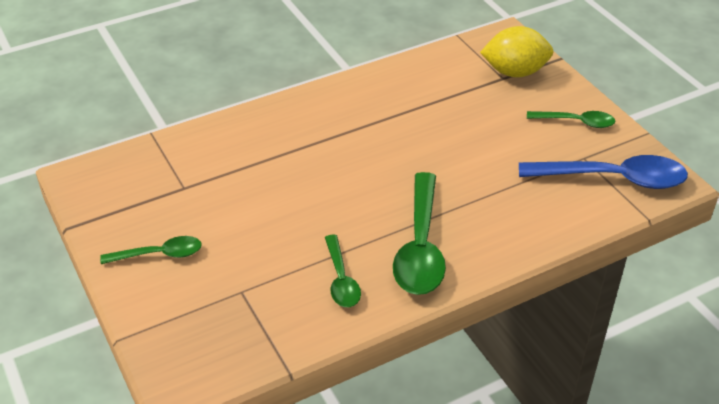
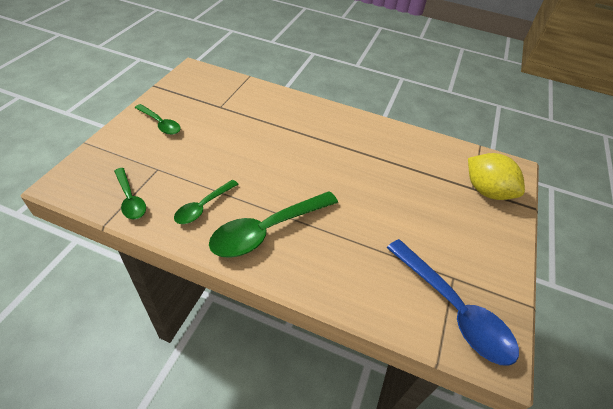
camera: 45 degrees right, 5 degrees up
green spoon [527,111,615,128] -> green spoon moved to [114,168,146,220]

